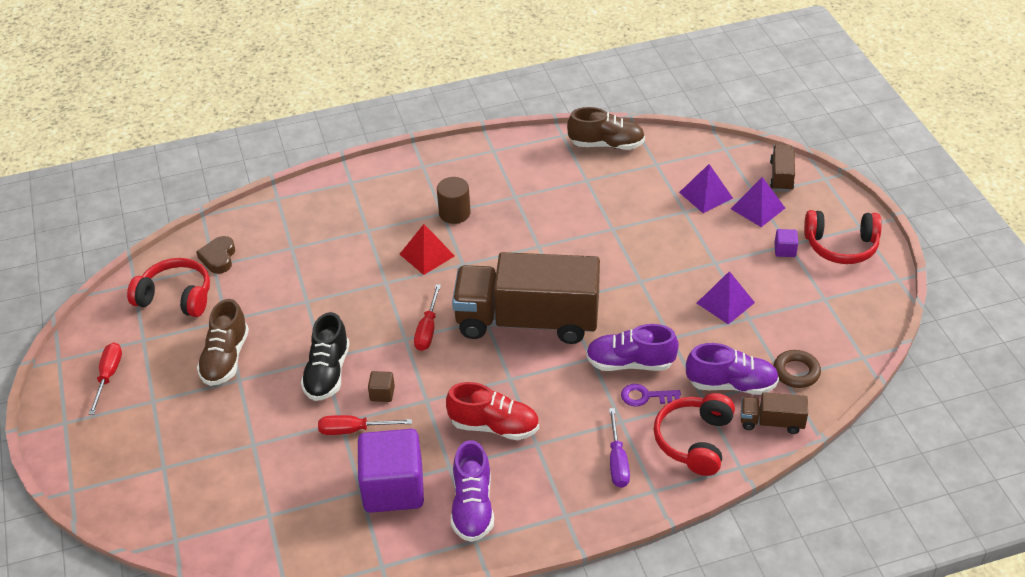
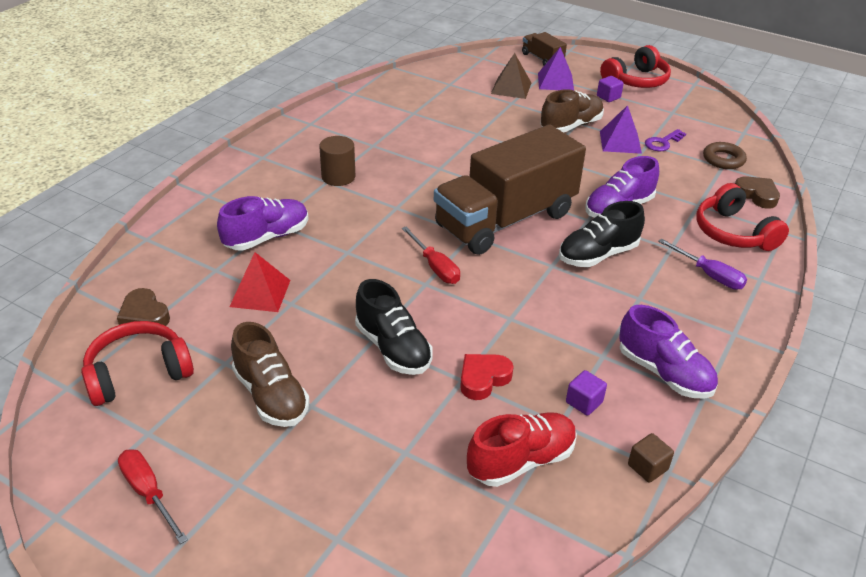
camera: 45 degrees left, 5 degrees down
red screwdriver [318,415,412,435] -> red heart [460,354,514,400]
purple cube [358,429,424,513] -> purple cube [566,370,607,416], size x0.40
brown cube [368,371,395,402] -> brown cube moved to [628,433,674,483]
red pyramid [400,224,455,275] -> red pyramid moved to [229,252,291,312]
red shoe [446,382,539,440] -> red shoe moved to [467,412,577,487]
brown shoe [567,107,645,150] -> brown shoe moved to [540,89,604,133]
purple key [621,384,681,406] -> purple key moved to [645,129,686,151]
purple pyramid [679,164,733,213] -> brown pyramid [491,53,531,99]
purple shoe [686,343,779,395] -> purple shoe moved to [217,196,308,250]
brown truck [741,392,808,434] -> brown heart [735,176,780,209]
none -> black shoe [559,201,645,267]

